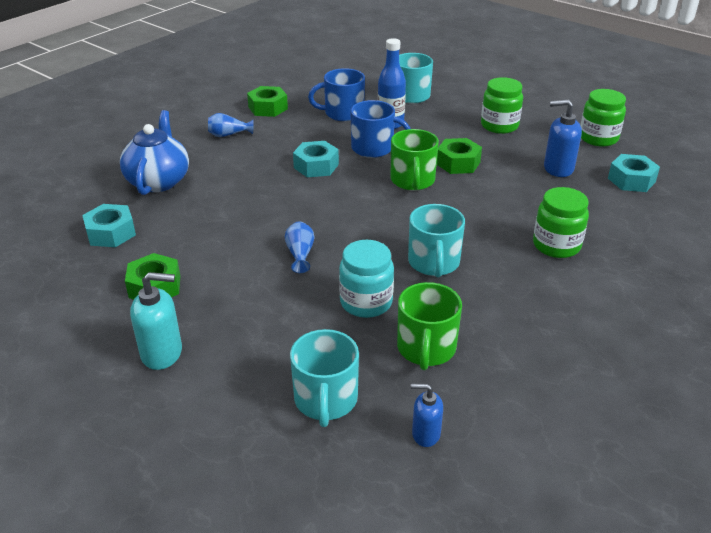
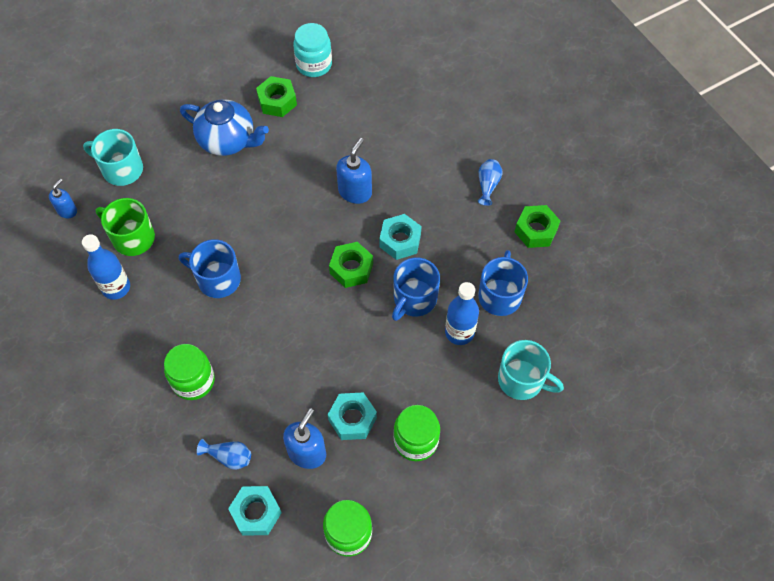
camera: 110 degrees right, 25 degrees up
turquoise nut [82,204,136,247] -> turquoise nut moved to [328,392,377,440]
blue teapot [120,110,189,195] -> blue teapot moved to [180,99,269,156]
turquoise soap dispenser [130,272,182,370] -> none
blue vase [285,222,314,273] -> blue vase moved to [197,439,251,470]
turquoise jar [339,240,394,318] -> turquoise jar moved to [293,23,332,77]
green mug [391,129,439,191] -> none
turquoise mug [408,204,465,277] -> blue mug [179,239,241,298]
green nut [437,138,482,174] -> green nut moved to [329,242,373,288]
none -> blue bottle [82,234,130,300]
none -> blue soap dispenser [336,138,372,204]

